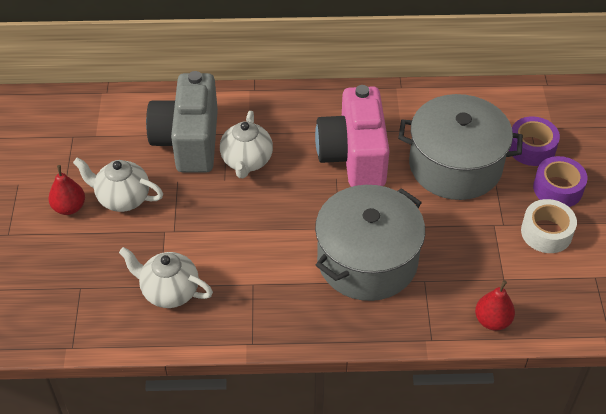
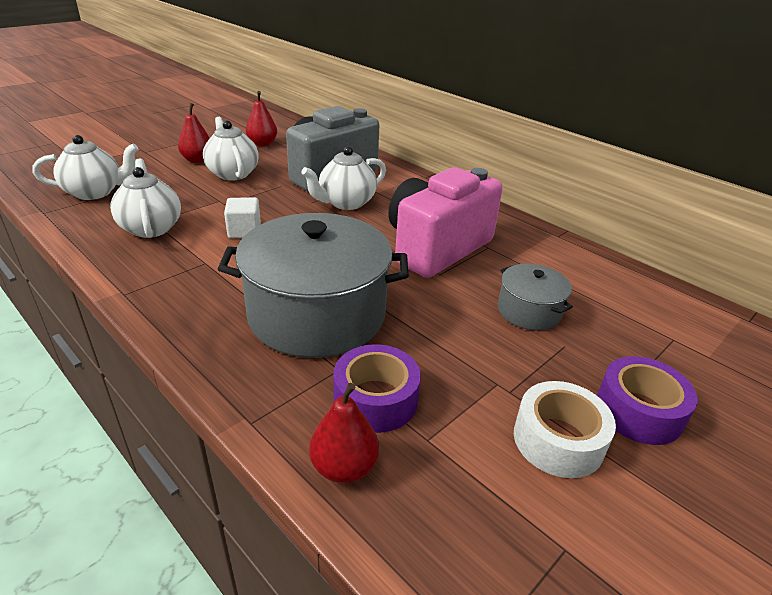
camera: 45 degrees right, 15 degrees down
grey pot [398,94,523,200] -> grey pot [498,264,573,330], size x0.48
purple tape [509,117,560,166] -> purple tape moved to [333,344,421,433]
none -> white teapot [32,135,139,200]
none -> white cube [224,197,261,238]
none -> red pear [246,91,277,146]

